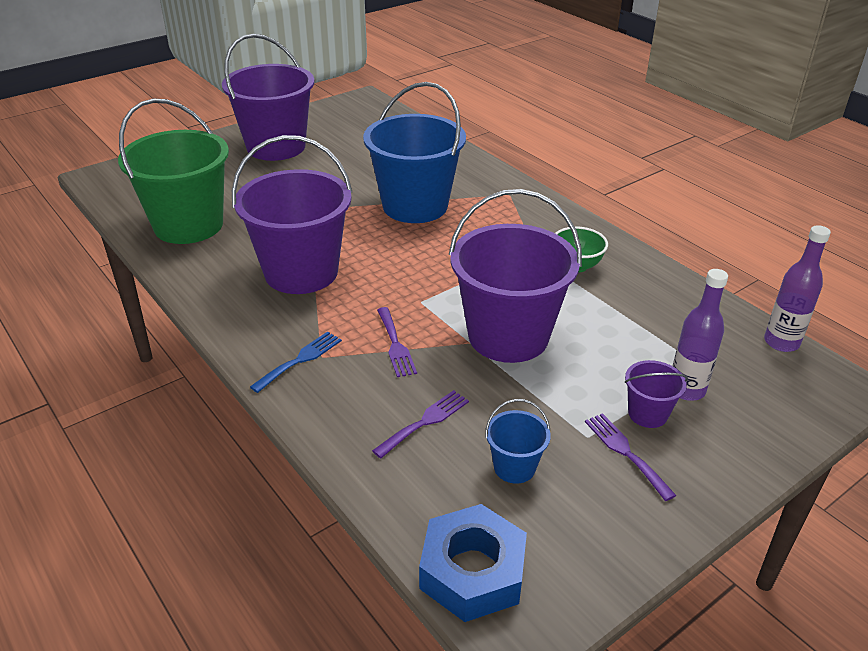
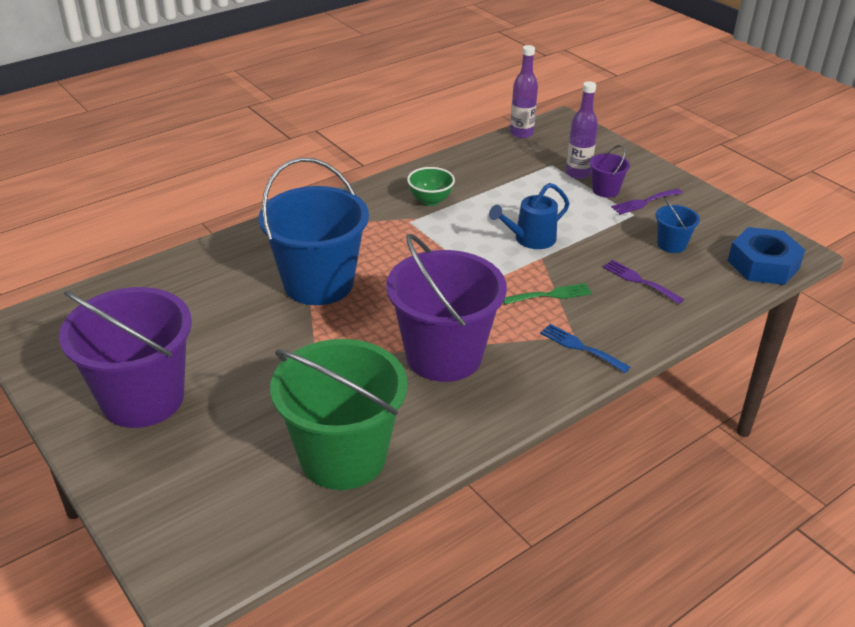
camera: 90 degrees left, 0 degrees up
purple fork [377,307,417,377] -> green fork [503,283,592,305]
purple bucket [449,189,582,363] -> blue watering can [489,183,569,249]

